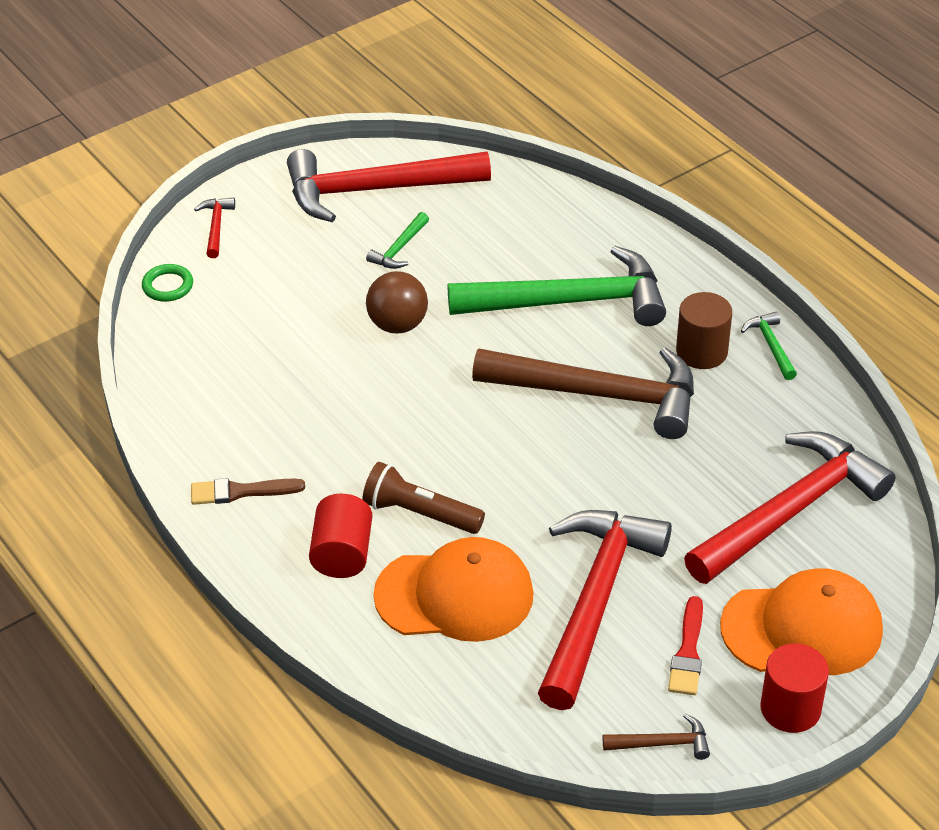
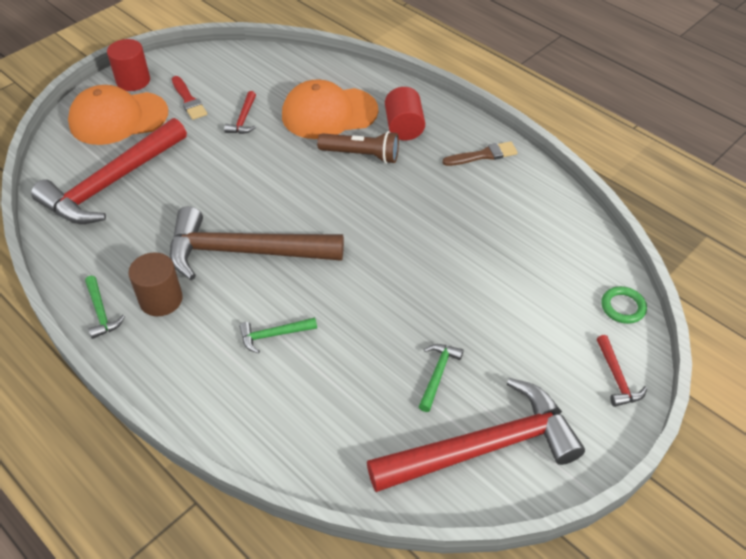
camera: 170 degrees right, 5 degrees up
brown ball [366,271,428,334] -> none
green hammer [448,246,666,326] -> green hammer [239,317,317,354], size x0.40
red hammer [538,510,672,710] -> red hammer [224,91,256,134], size x0.40
brown hammer [603,713,710,760] -> none
red brush [668,596,703,695] -> red brush turned 150 degrees clockwise [172,76,207,120]

